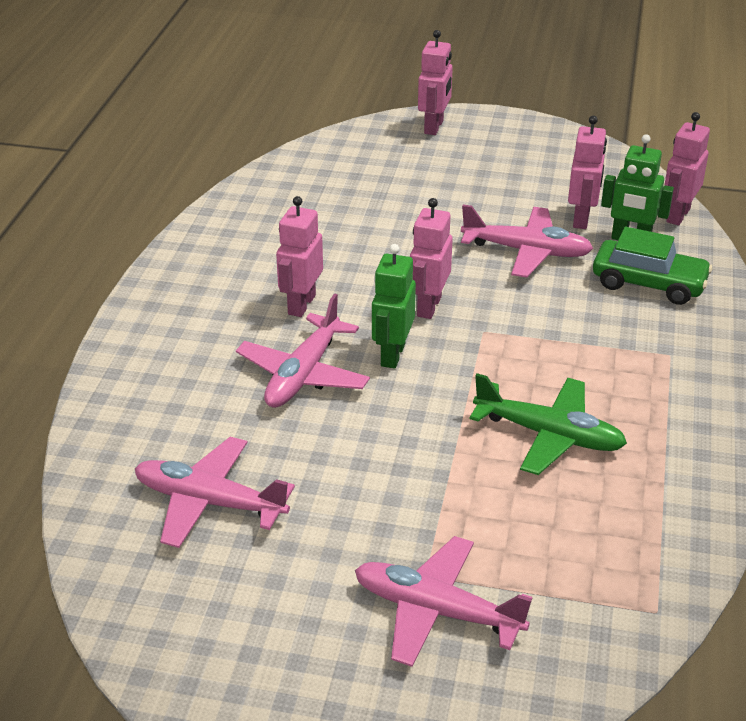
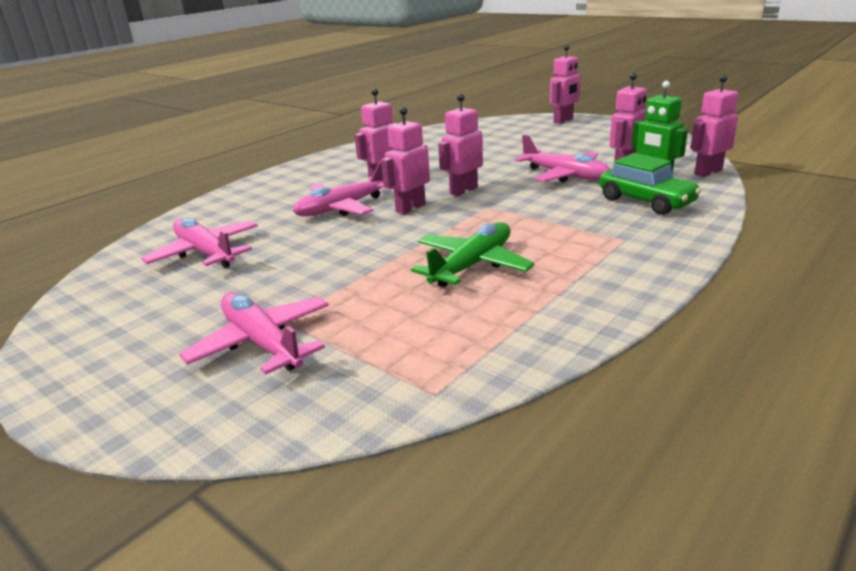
camera: 30 degrees right, 10 degrees down
green robot [372,244,416,369] -> pink robot [381,107,430,214]
green plane [469,373,627,475] -> green plane turned 105 degrees counterclockwise [411,222,535,287]

